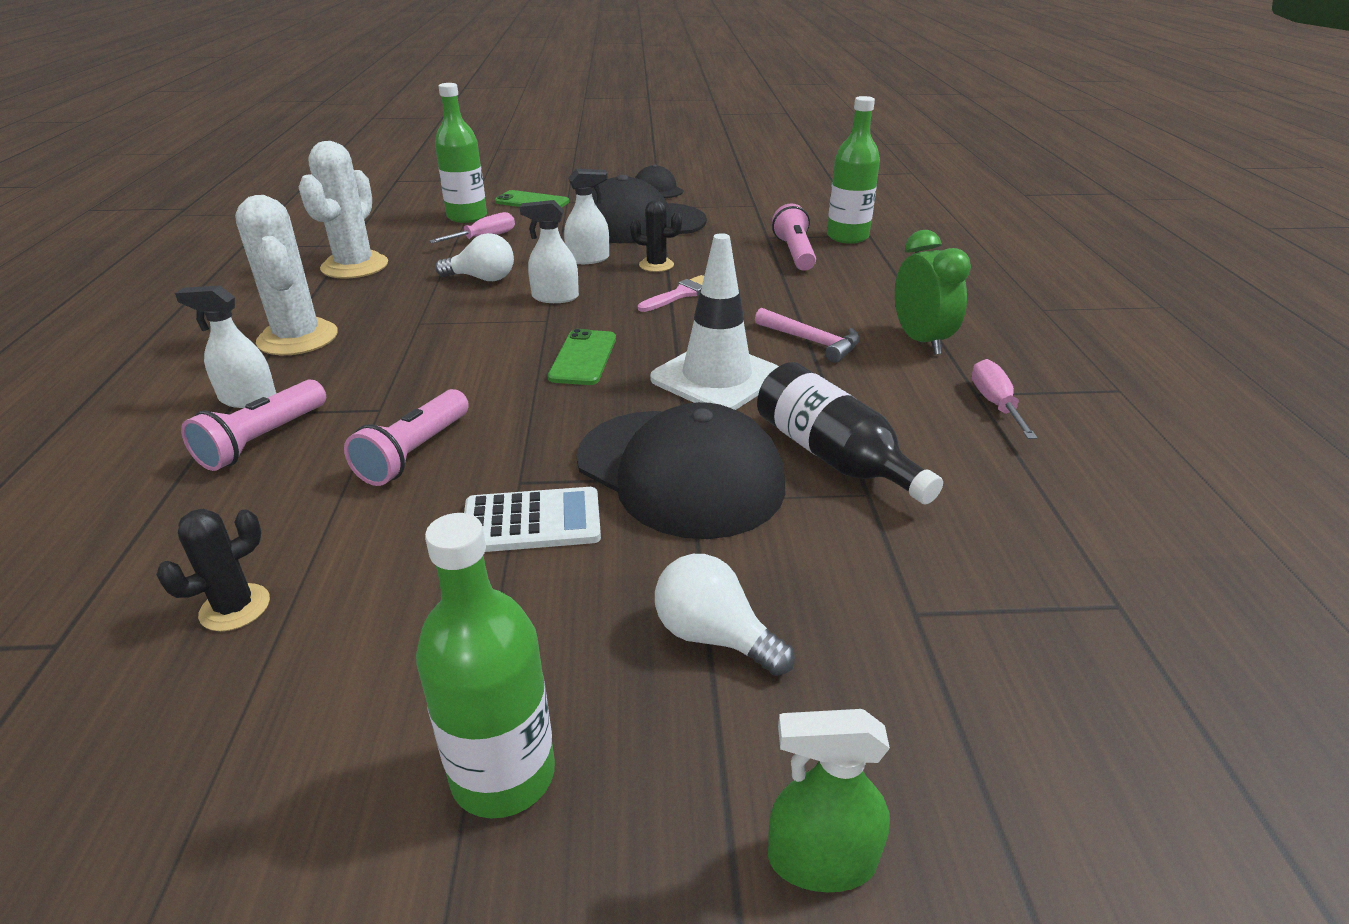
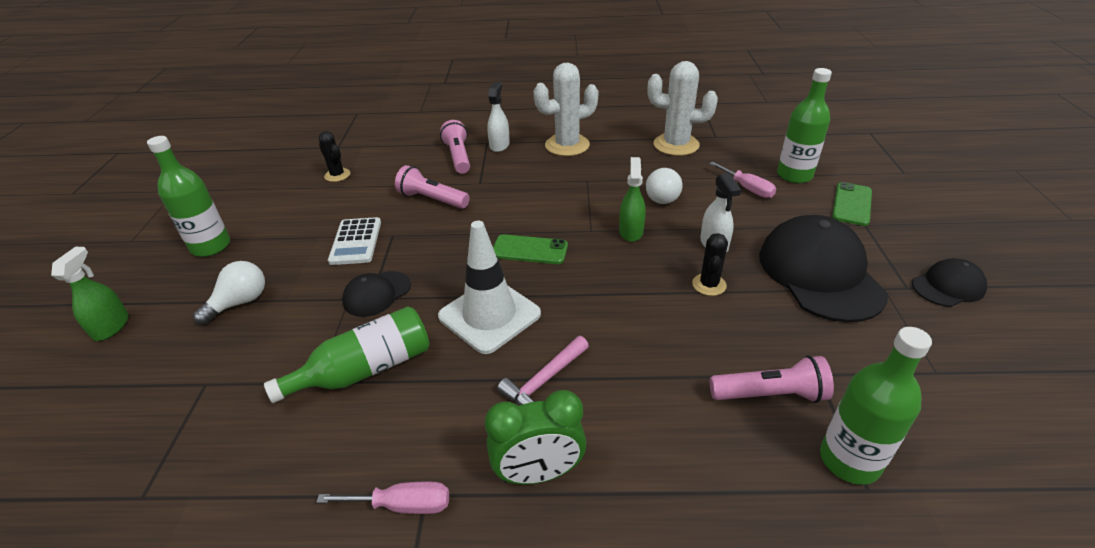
camera: 95 degrees right, 5 degrees up
pink flashlight [181,379,326,471] -> pink flashlight turned 45 degrees clockwise [440,120,470,174]
white spray bottle [520,200,579,303] -> green spray bottle [619,157,646,242]
black cap [576,402,786,539] -> black cap [342,271,411,317], size x0.50
pink brush [638,275,704,312] -> none
black bottle [757,362,943,504] -> green bottle [264,306,429,403]

